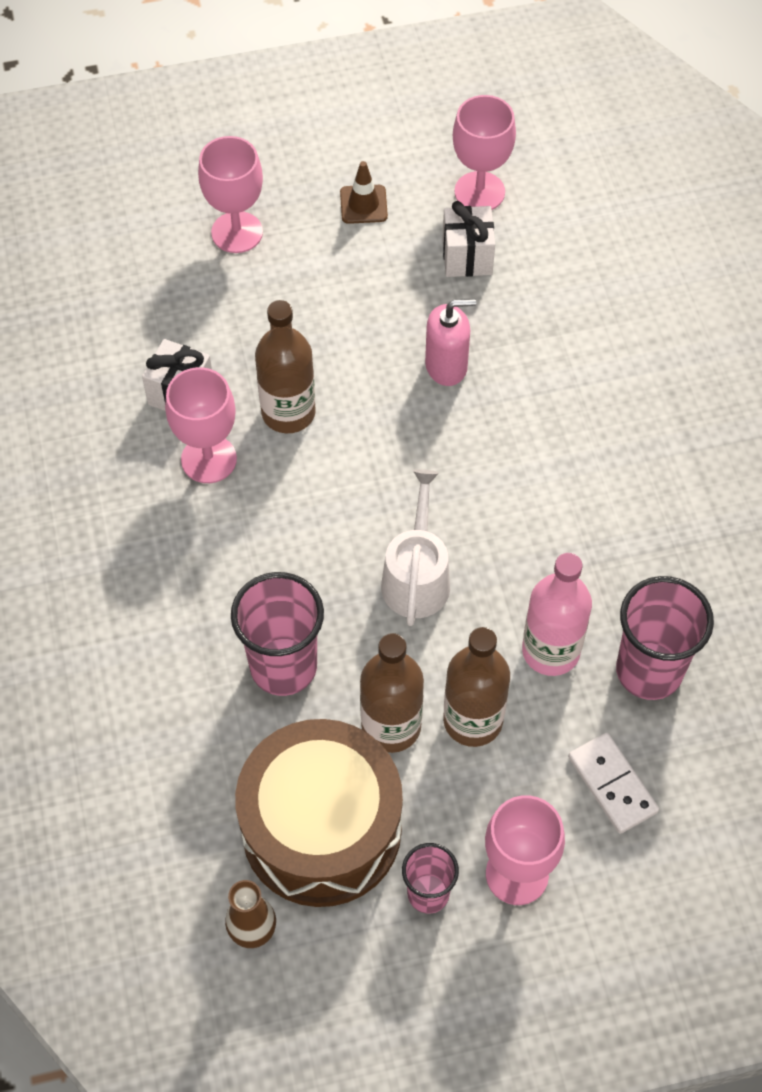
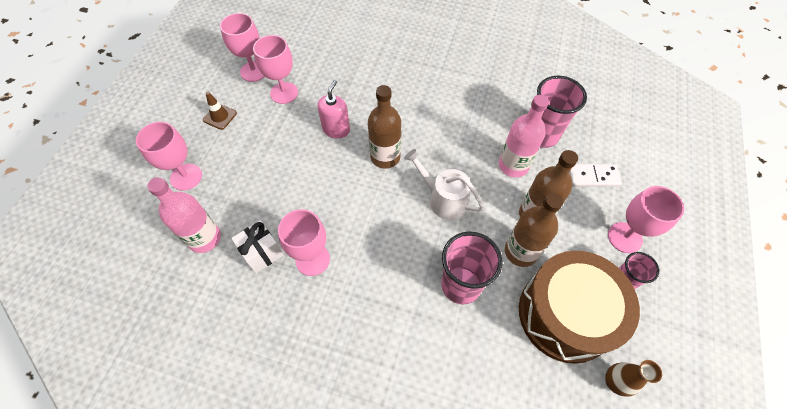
camera: 60 degrees left, 0 degrees up
brown bottle [255,300,316,433] -> brown bottle moved to [368,85,401,169]
white gift [442,201,495,277] -> pink goblet [253,35,298,104]
none -> pink bottle [147,177,221,253]

